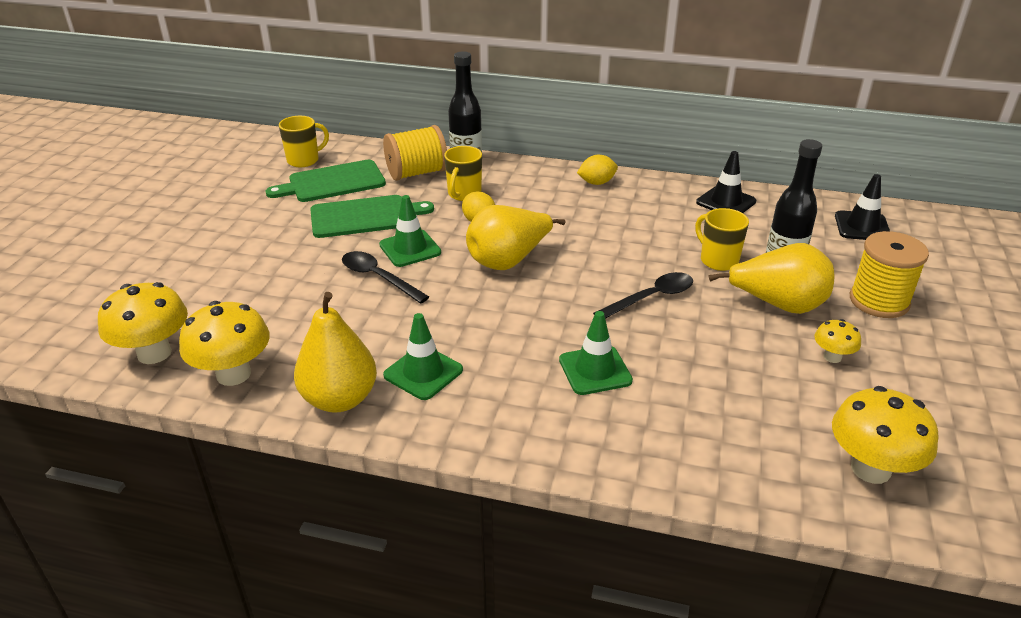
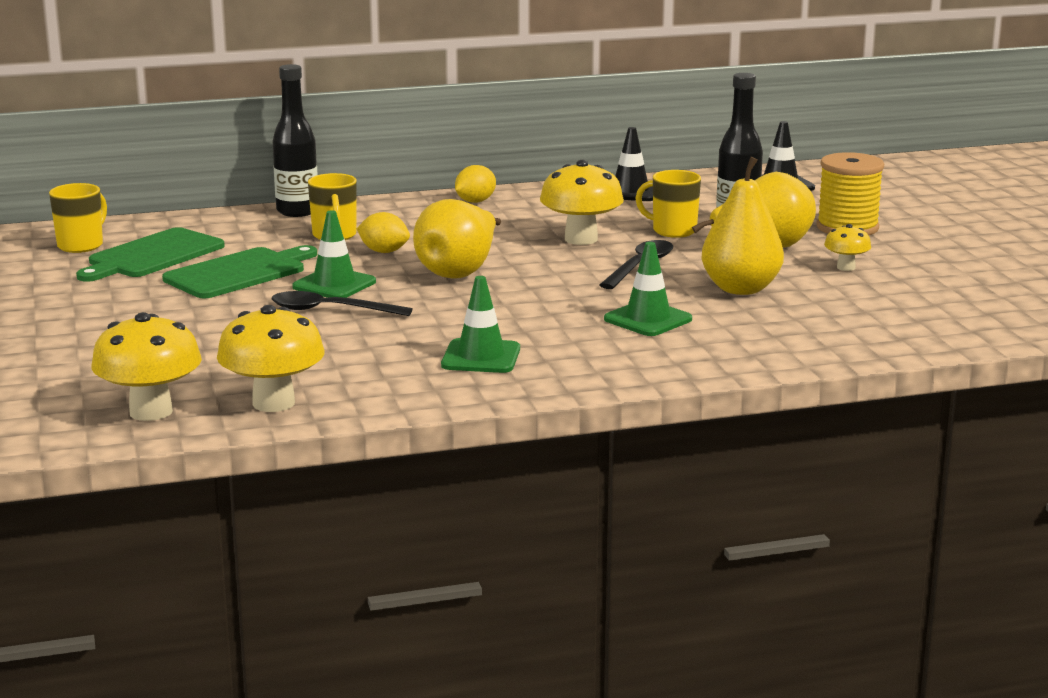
camera: 30 degrees left, 15 degrees down
yellow pear [294,292,377,413] -> yellow pear moved to [702,157,784,295]
yellow spool [383,125,447,181] -> none
yellow mushroom [832,386,939,484] -> yellow mushroom moved to [540,160,624,245]

